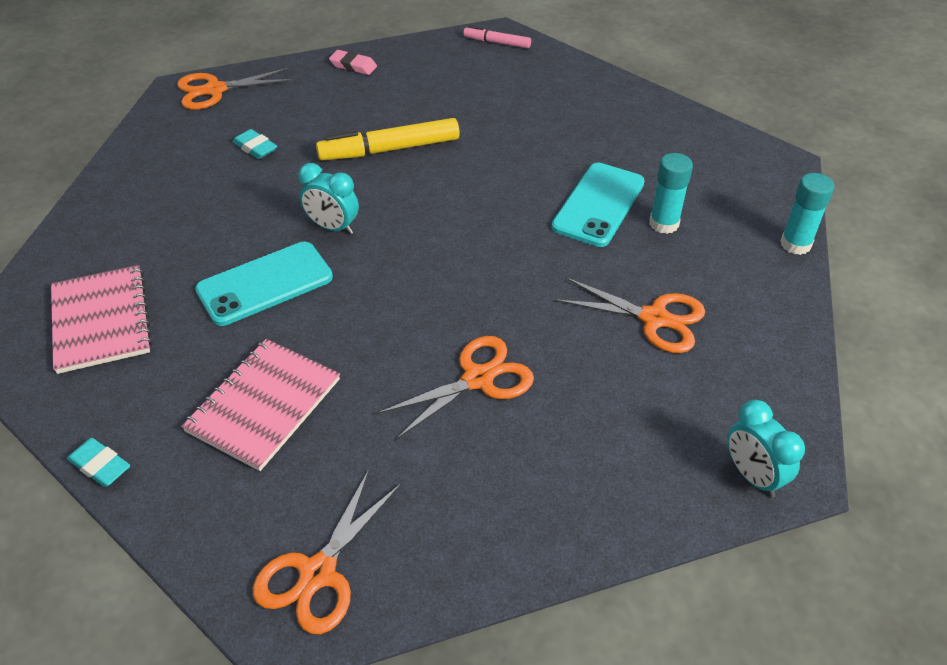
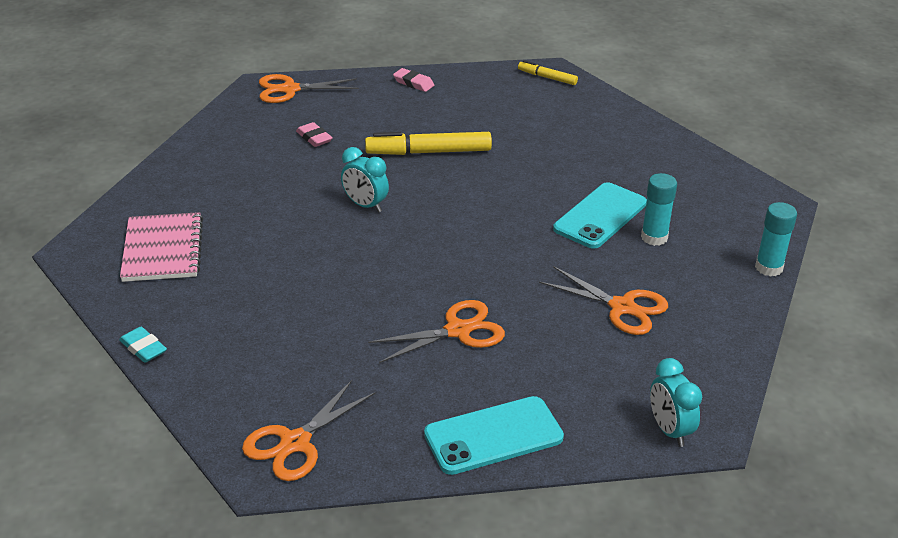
camera: 10 degrees right, 10 degrees down
pink notebook [181,339,340,471] -> none
turquoise phone [195,242,333,326] -> turquoise phone moved to [424,396,564,475]
turquoise eraser [232,129,277,159] -> pink eraser [296,122,333,147]
pink marker [463,26,531,48] -> yellow marker [518,60,578,85]

